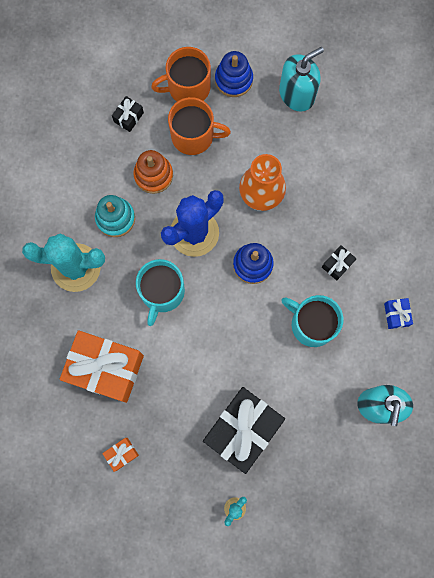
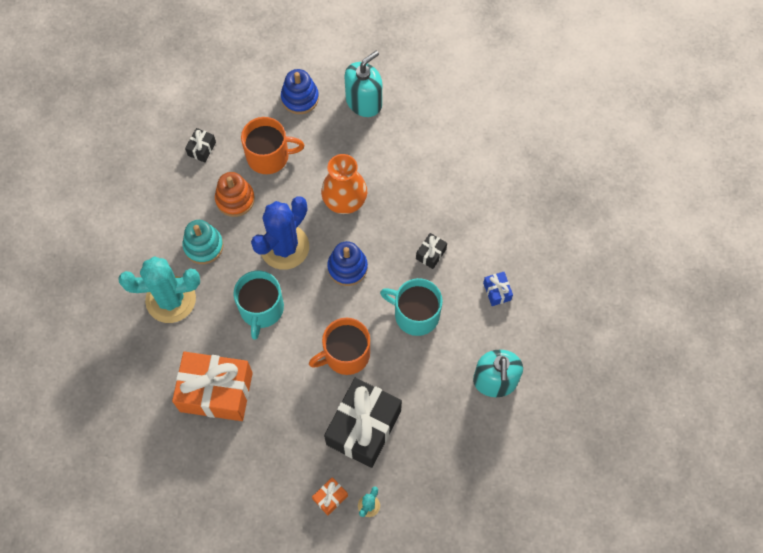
camera: 10 degrees left, 10 degrees down
orange gift [102,438,139,472] -> orange gift moved to [312,477,348,515]
orange mug [151,47,211,102] -> orange mug moved to [309,318,370,375]

